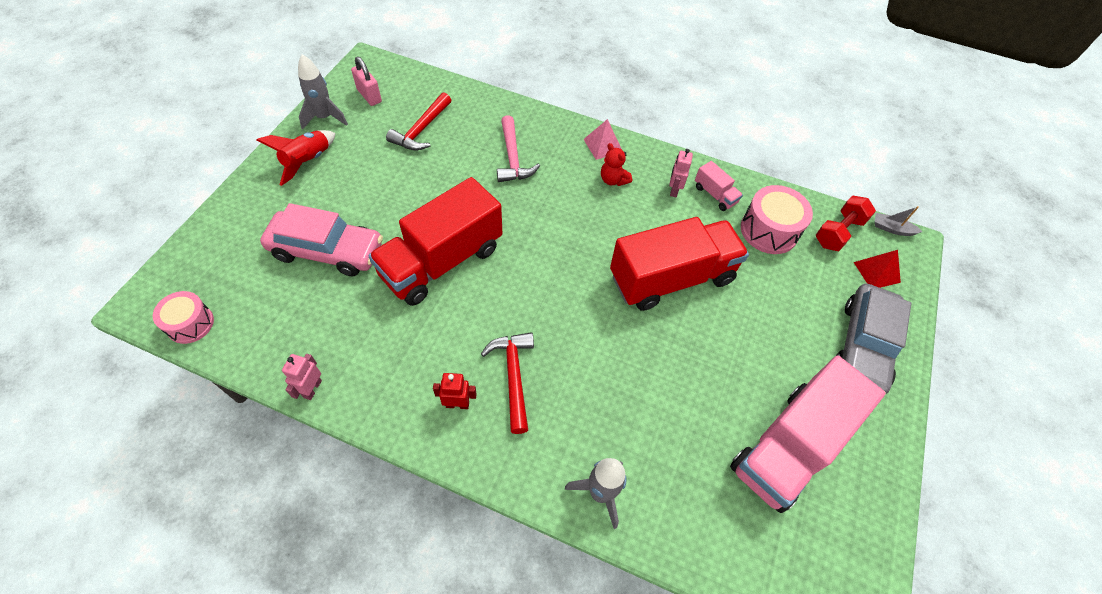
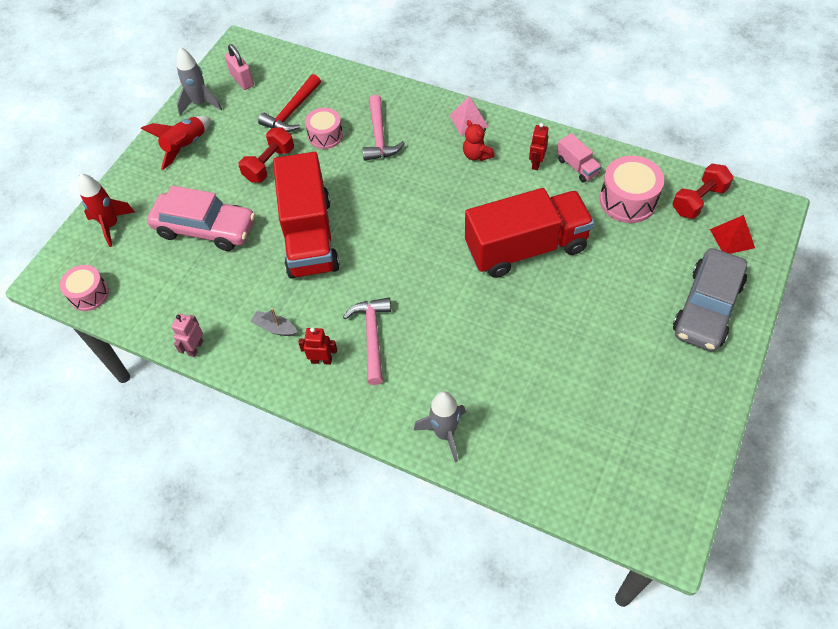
camera: 10 degrees right, 0 degrees up
red truck [368,177,502,306] -> red truck turned 60 degrees counterclockwise [273,152,340,279]
red hammer [481,332,534,434] -> pink hammer [343,298,391,385]
pink robot [669,149,693,197] -> red robot [529,123,548,170]
pink truck [730,356,886,513] -> none
grey boat [875,206,923,236] -> grey boat moved to [250,308,298,336]
none -> red rocket [78,173,135,247]
none -> red dumbbell [239,127,294,183]
none -> pink drum [305,108,343,149]

